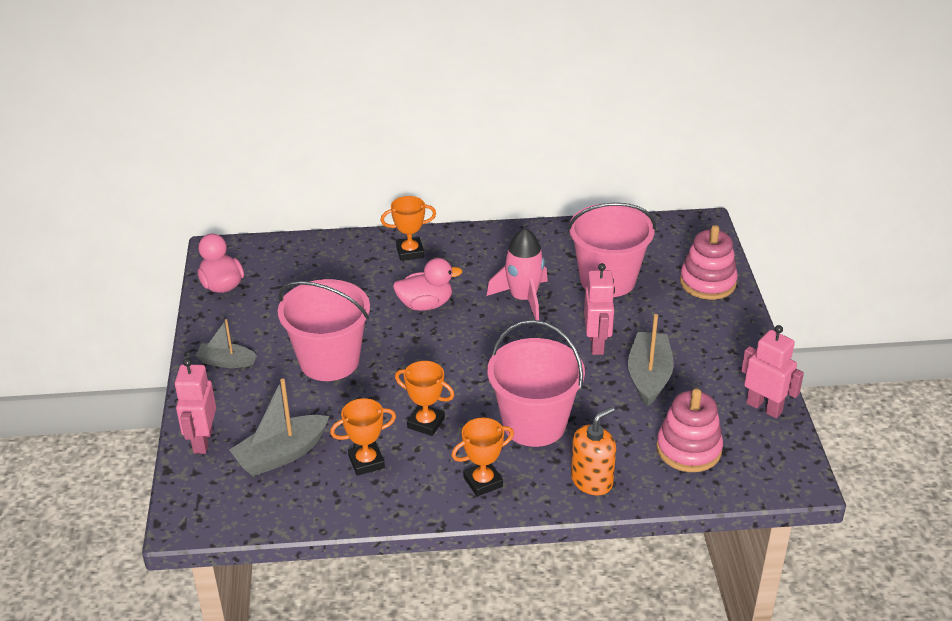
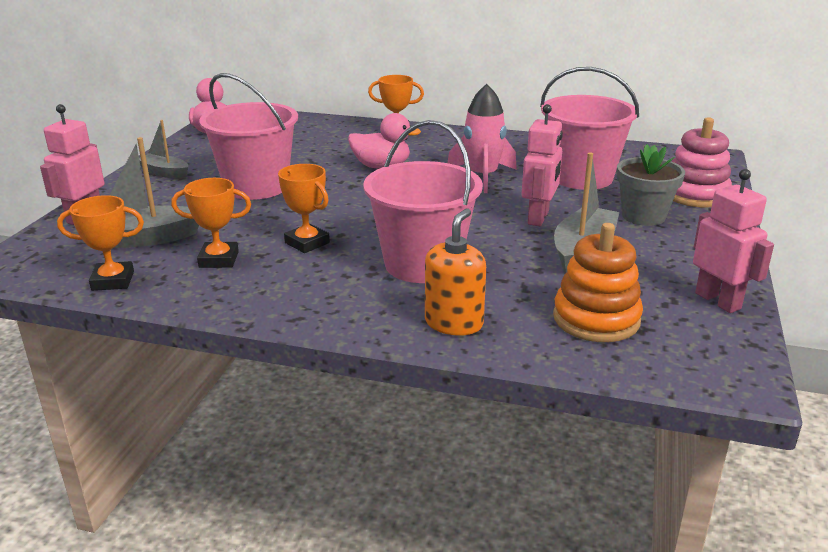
camera: 20 degrees right, 10 degrees down
orange trophy [451,418,514,497] -> orange trophy moved to [57,195,144,291]
orange soap dispenser [571,407,616,495] -> orange soap dispenser turned 45 degrees counterclockwise [425,208,486,336]
pink stacking toy [656,389,723,472] -> orange stacking toy [553,223,643,342]
none -> grey flower pot [617,144,685,226]

